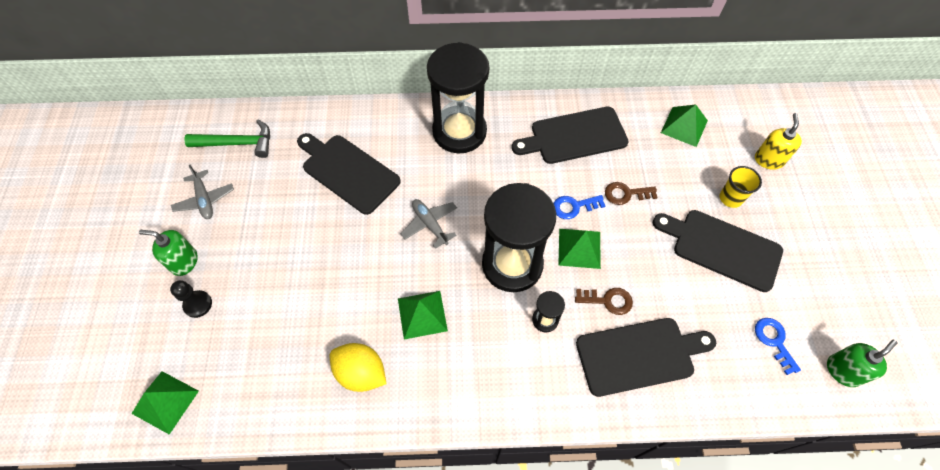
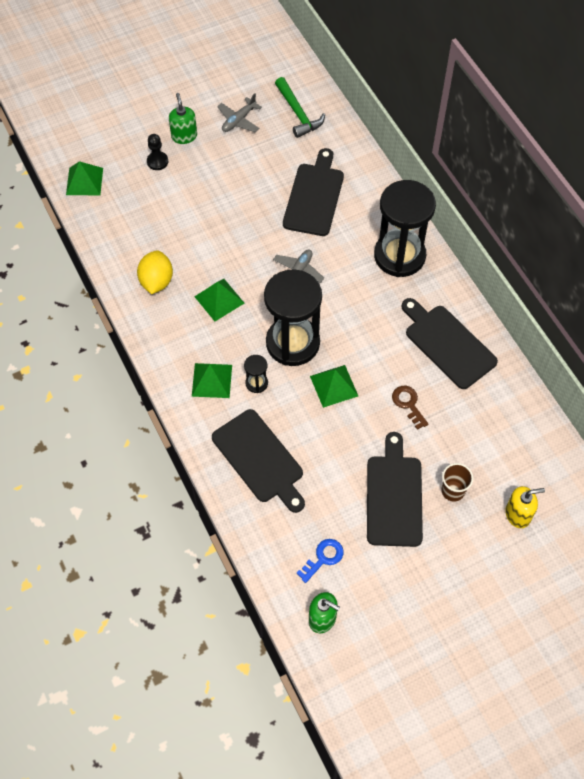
camera: 65 degrees right, 0 degrees up
blue key [553,195,605,219] -> none
brown key [575,288,633,315] -> none
green pyramid [661,104,708,147] -> green pyramid moved to [192,363,232,398]
yellow cup [720,166,762,208] -> brown cup [441,463,473,502]

